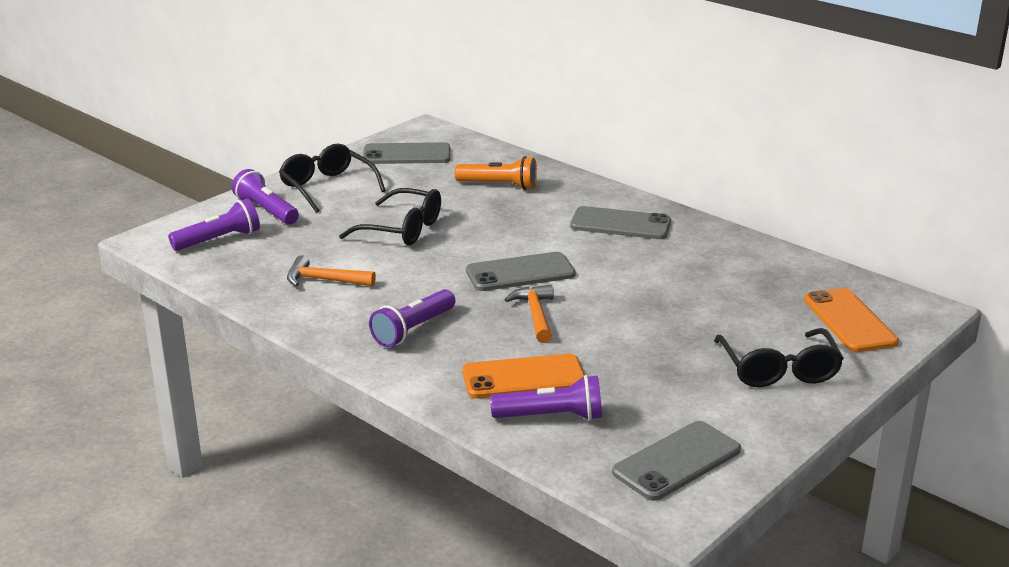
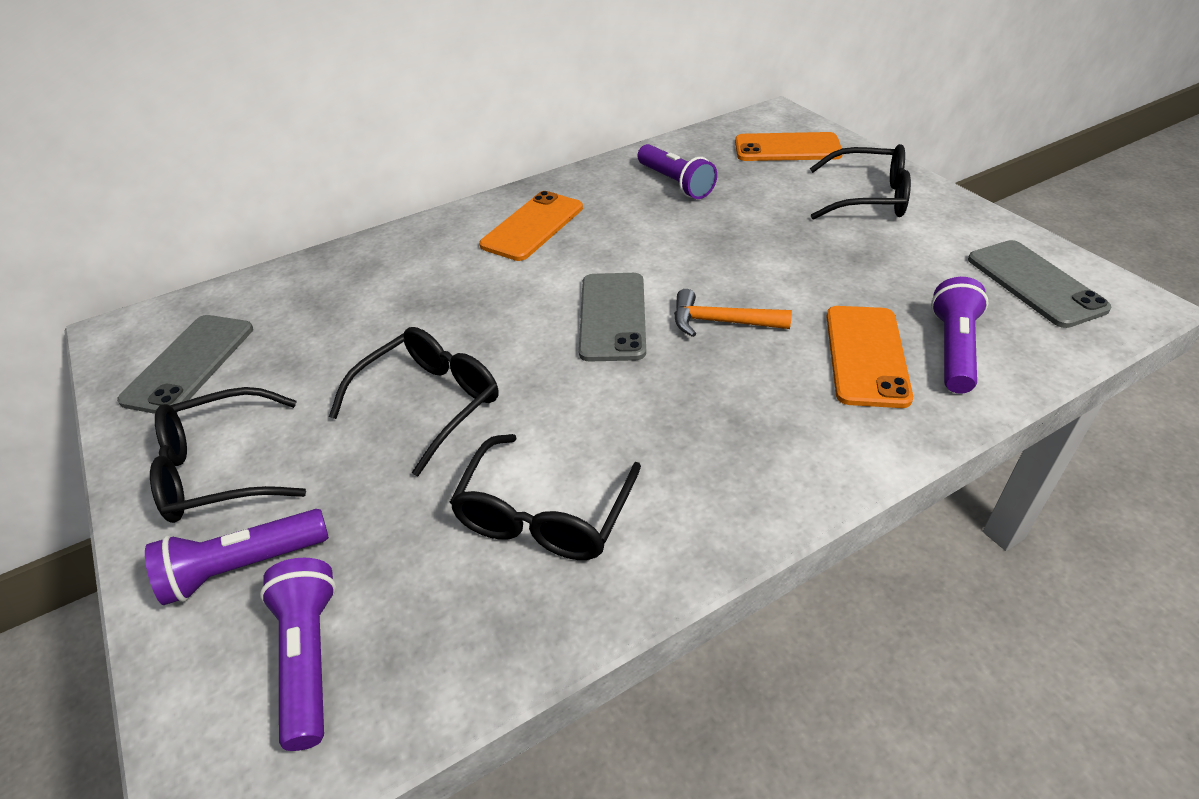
camera: 70 degrees left, 15 degrees up
orange hammer [287,255,376,287] -> black glasses [450,434,641,560]
purple flashlight [369,289,456,347] -> purple flashlight moved to [638,144,717,199]
orange flashlight [455,156,537,190] -> none
grey phone [570,206,671,239] -> orange phone [479,191,583,261]

